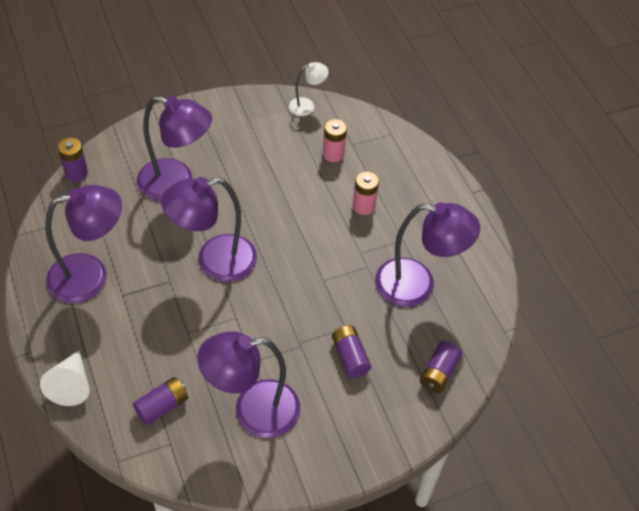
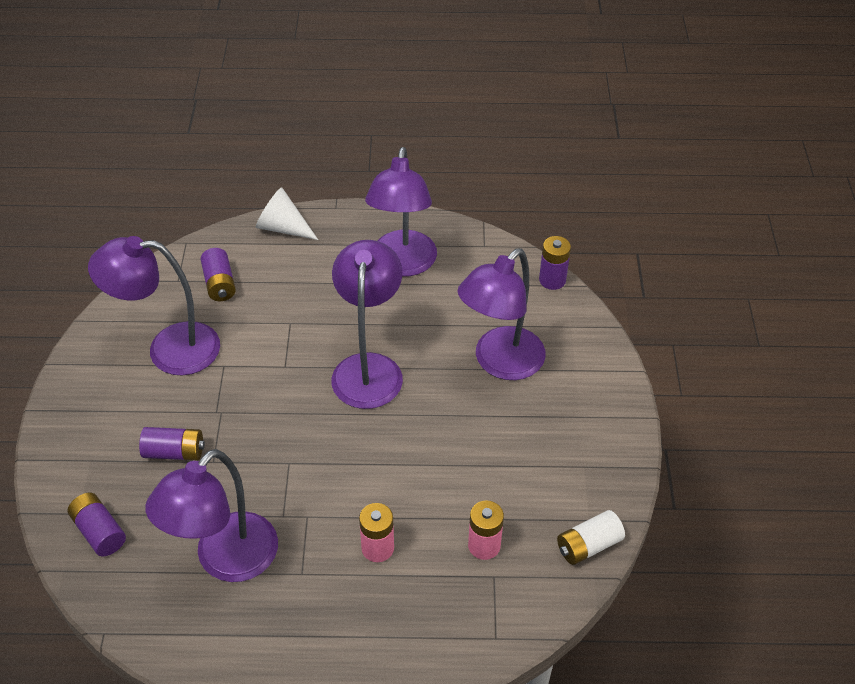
camera: 115 degrees right, 5 degrees down
purple lamp [197,331,300,438] -> purple lamp turned 105 degrees counterclockwise [88,236,220,375]
white lamp [289,62,329,116] -> white battery [557,510,625,565]

